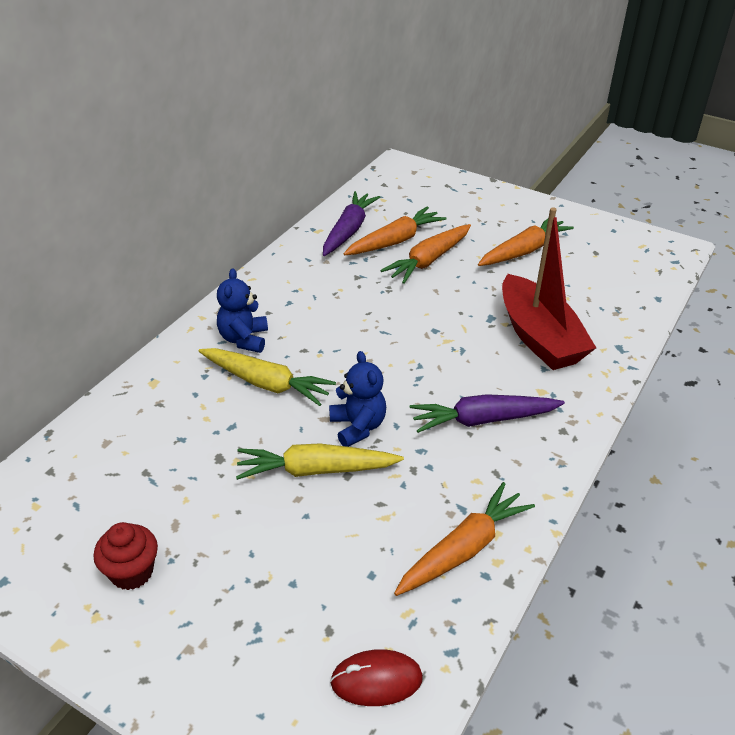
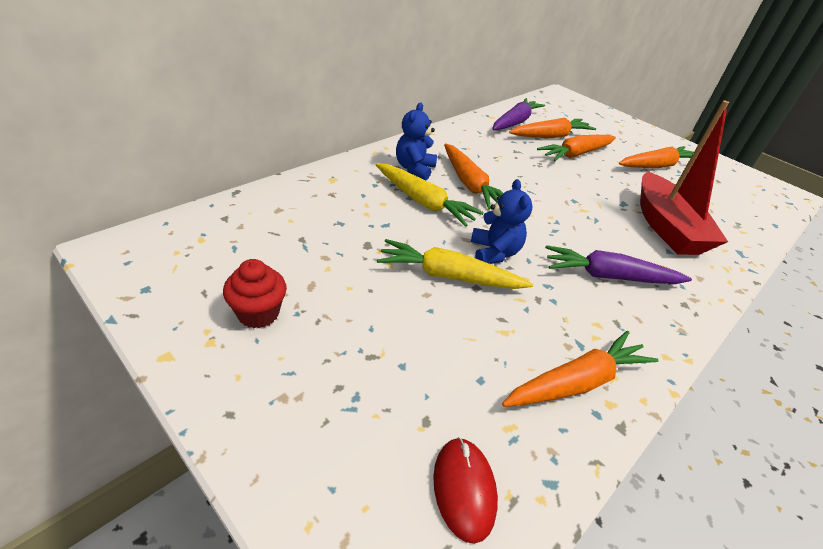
camera: 10 degrees right, 0 degrees up
red mouse [330,649,423,706] -> red mouse turned 75 degrees clockwise [433,437,498,544]
none -> orange carrot [444,144,503,210]

